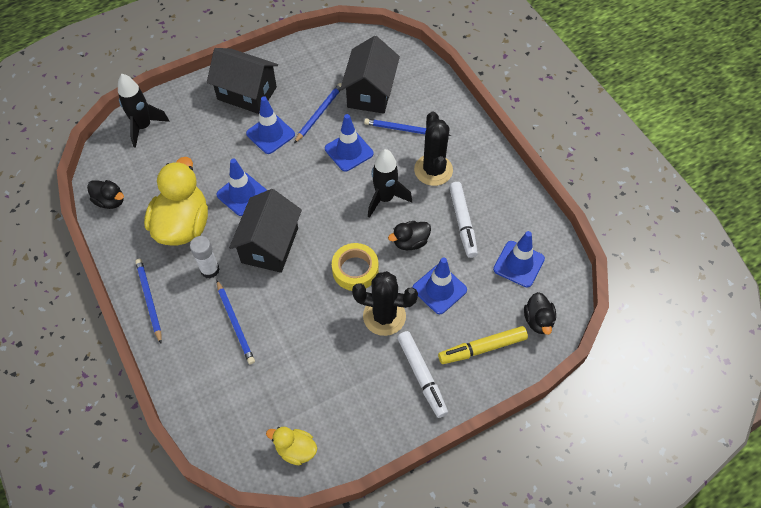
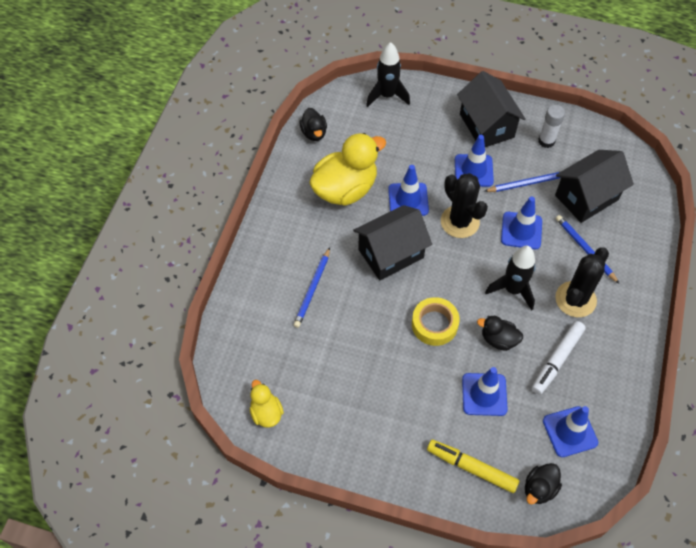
camera: 45 degrees right, 0 degrees up
blue pencil [135,259,162,344] -> none
white glue stick [190,236,220,278] -> white glue stick moved to [538,105,565,148]
black cactus [352,271,418,336] -> black cactus moved to [441,173,488,238]
white marker [397,331,448,418] -> none

